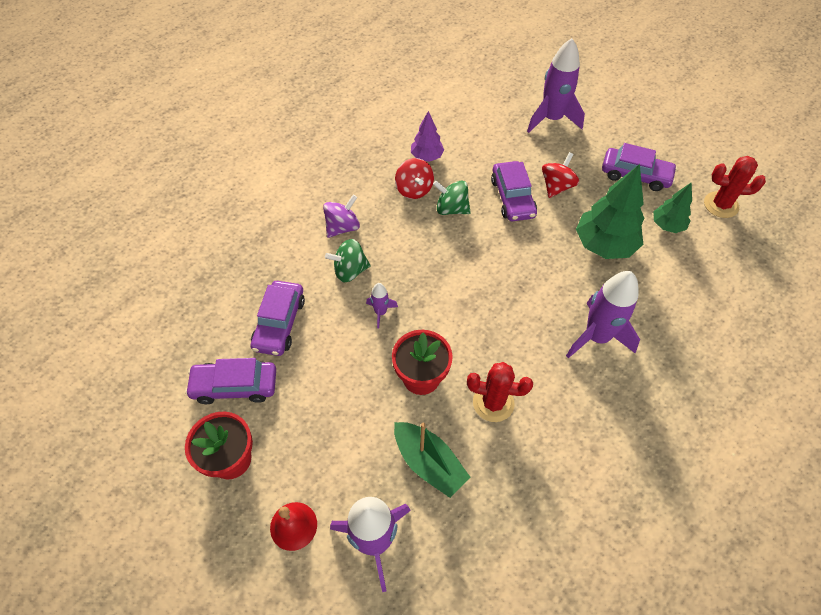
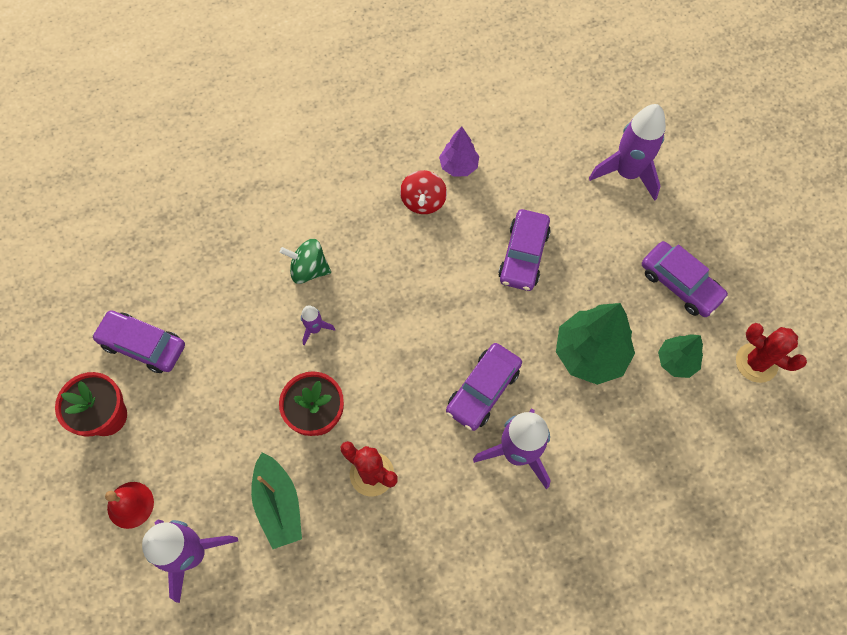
camera: 25 degrees right, 10 degrees up
purple car [251,281,305,356] -> purple car moved to [446,343,522,431]
purple spinning top [323,195,360,238] -> none
green spinning top [433,181,471,215] -> none
red spinning top [542,152,579,198] -> none

